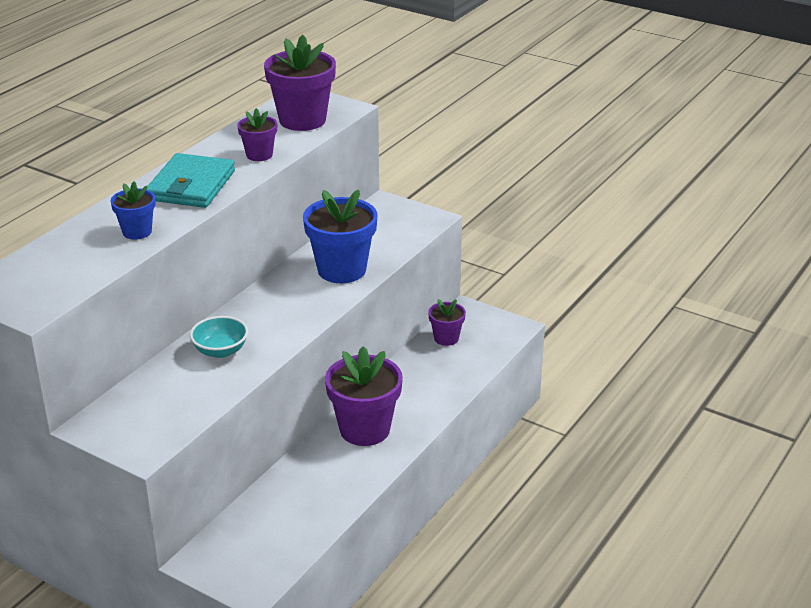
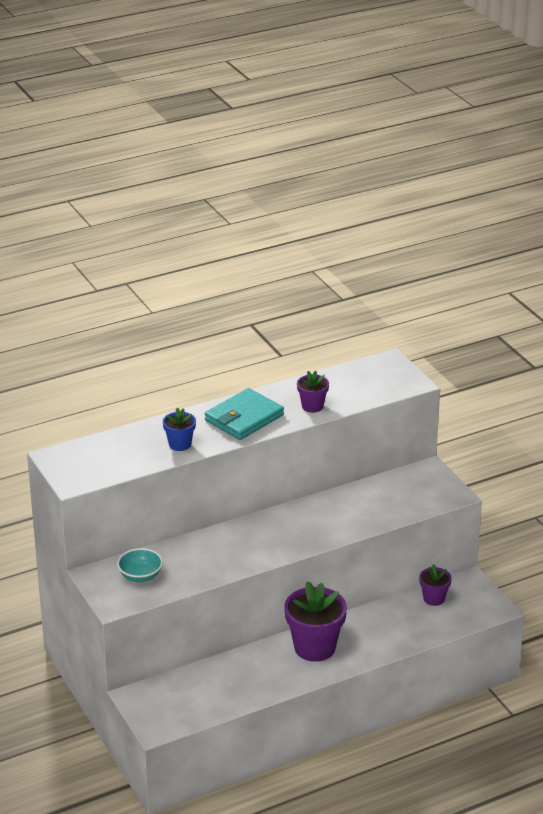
camera: 30 degrees right, 0 degrees up
turquoise bowl [190,316,248,358] -> turquoise bowl moved to [117,548,163,582]
purple flower pot [264,35,336,131] -> none
blue flower pot [303,190,378,283] -> none

